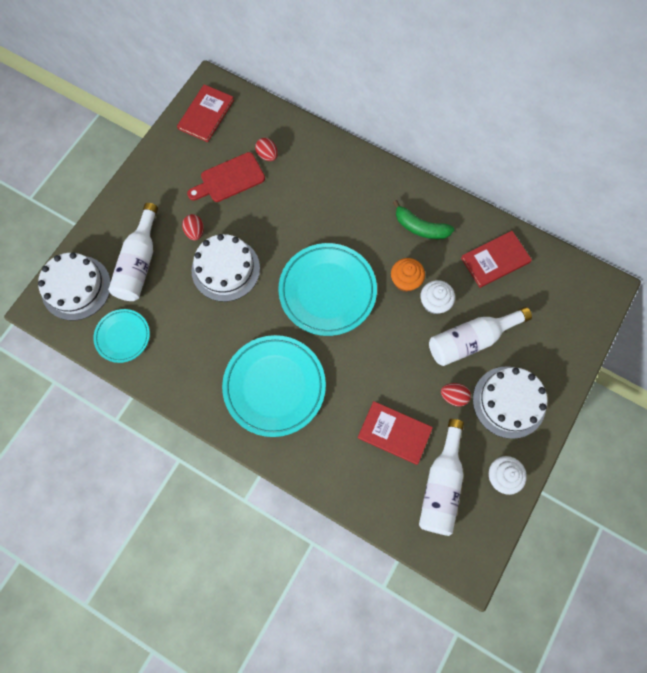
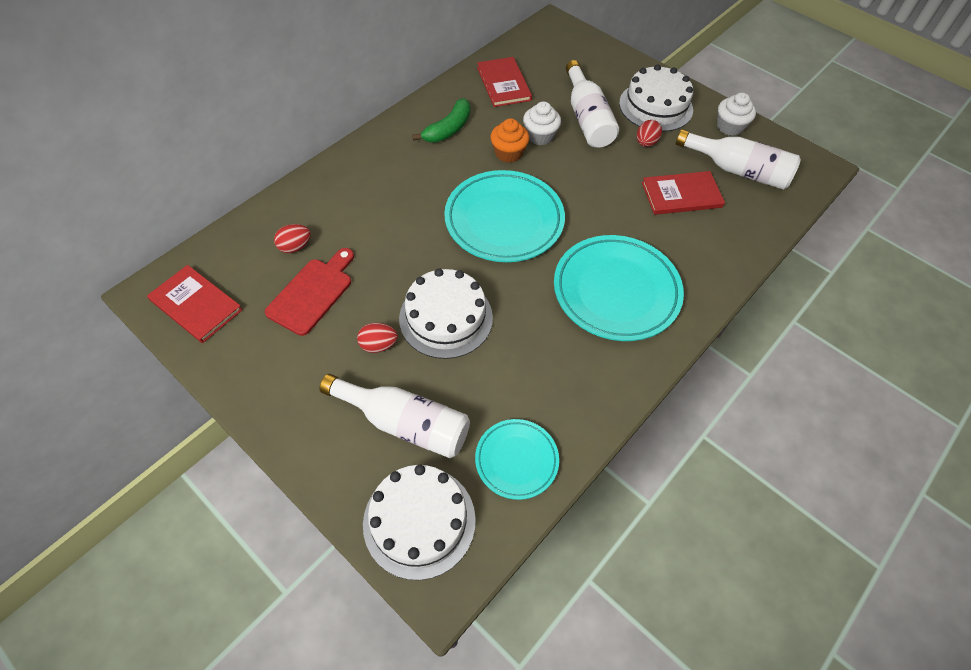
camera: 80 degrees left, 15 degrees down
red cutting board [187,152,265,202] -> red cutting board turned 135 degrees counterclockwise [265,248,354,336]
red book [358,401,433,465] -> red book turned 45 degrees clockwise [642,171,725,215]

